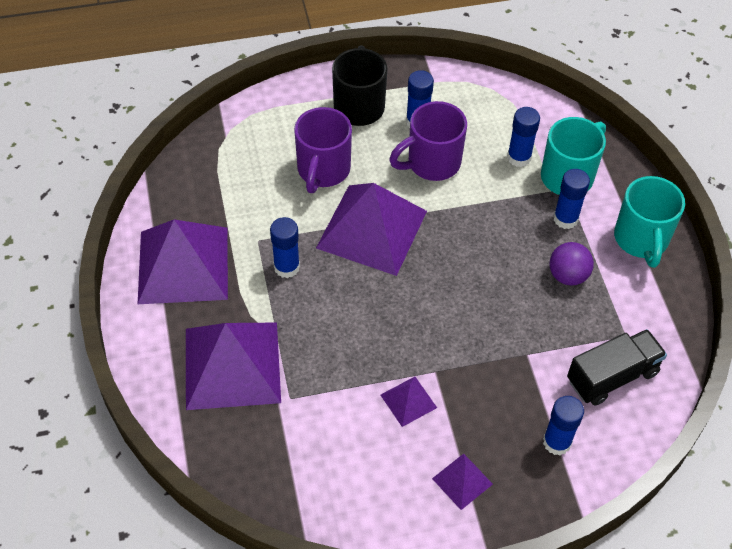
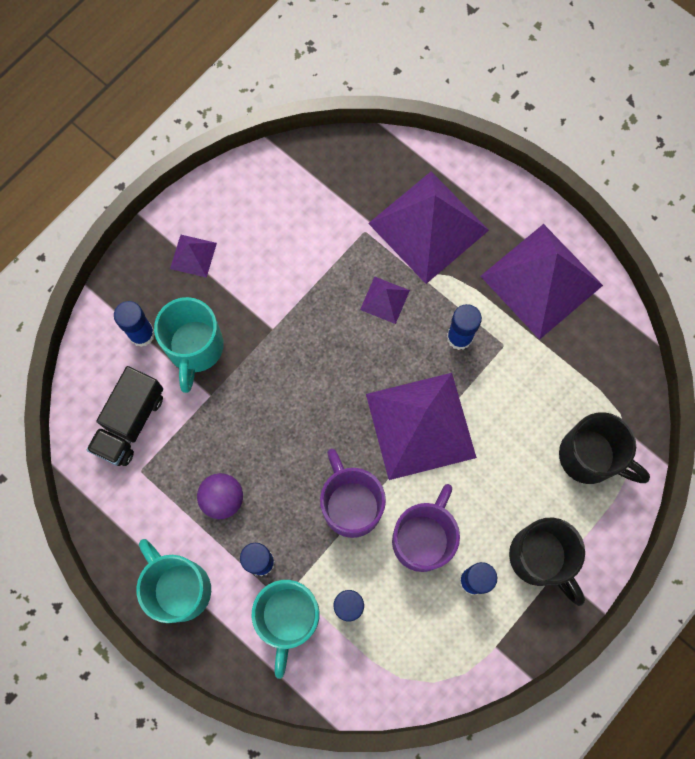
camera: 145 degrees right, 20 degrees up
purple mug [294,107,352,193] -> purple mug moved to [320,449,386,538]
purple pyramid [381,377,437,427] -> purple pyramid moved to [360,276,410,324]
none -> turquoise mug [154,297,224,393]
none -> black mug [559,412,650,484]

